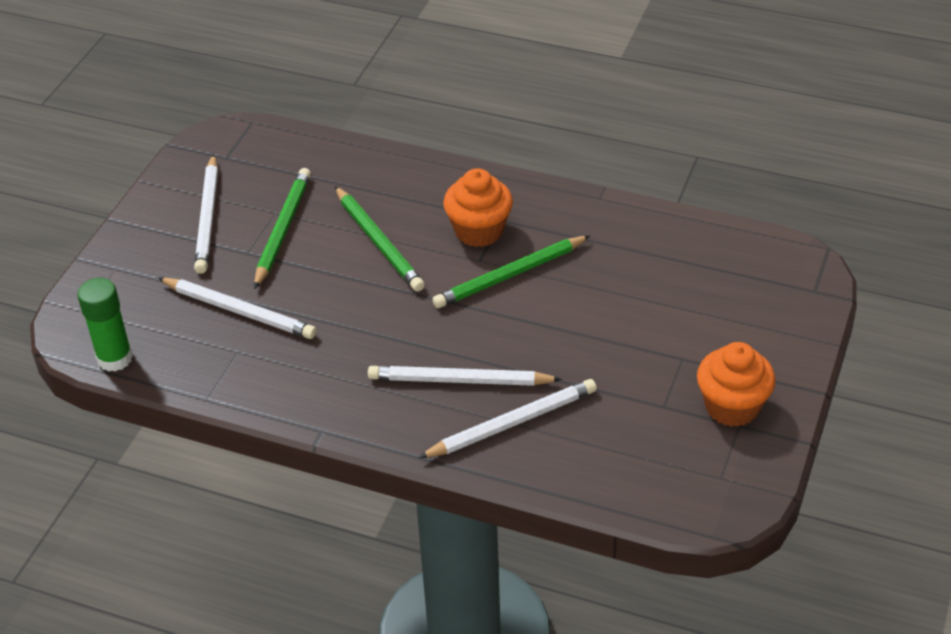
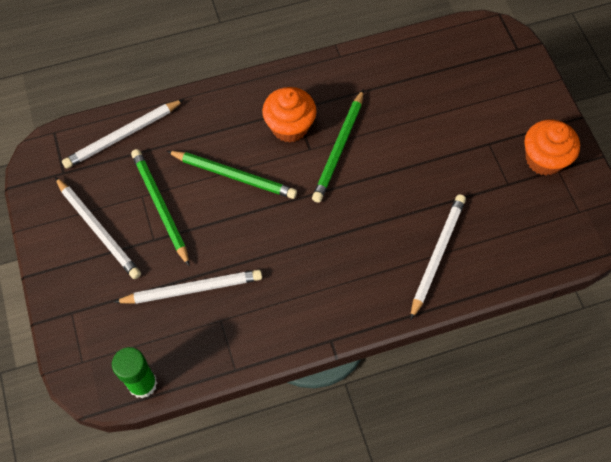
camera: 40 degrees left, 20 degrees up
white pencil [368,366,562,386] -> white pencil moved to [62,99,184,169]

